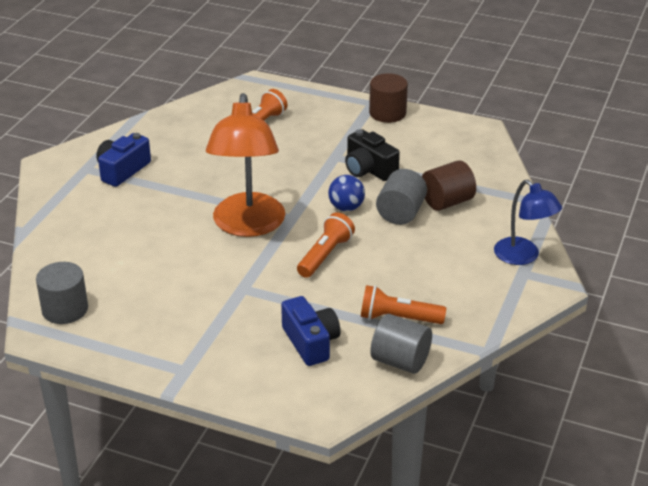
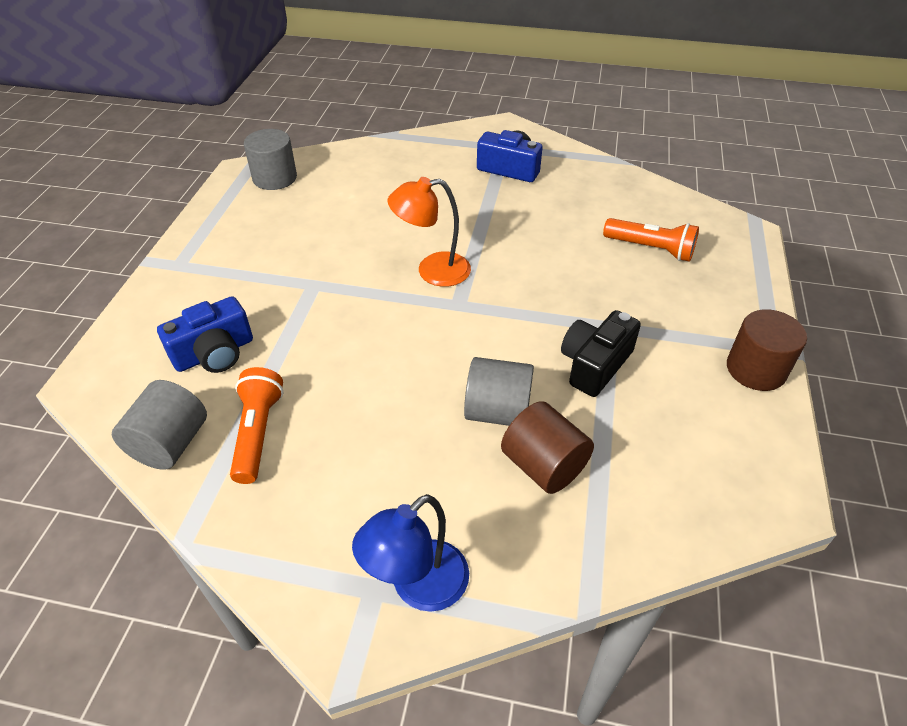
camera: 80 degrees right, 10 degrees up
orange lamp [206,93,285,237] -> orange lamp [388,177,471,287], size x0.60
orange flashlight [297,212,355,278] -> none
blue ball [328,175,365,211] -> none

